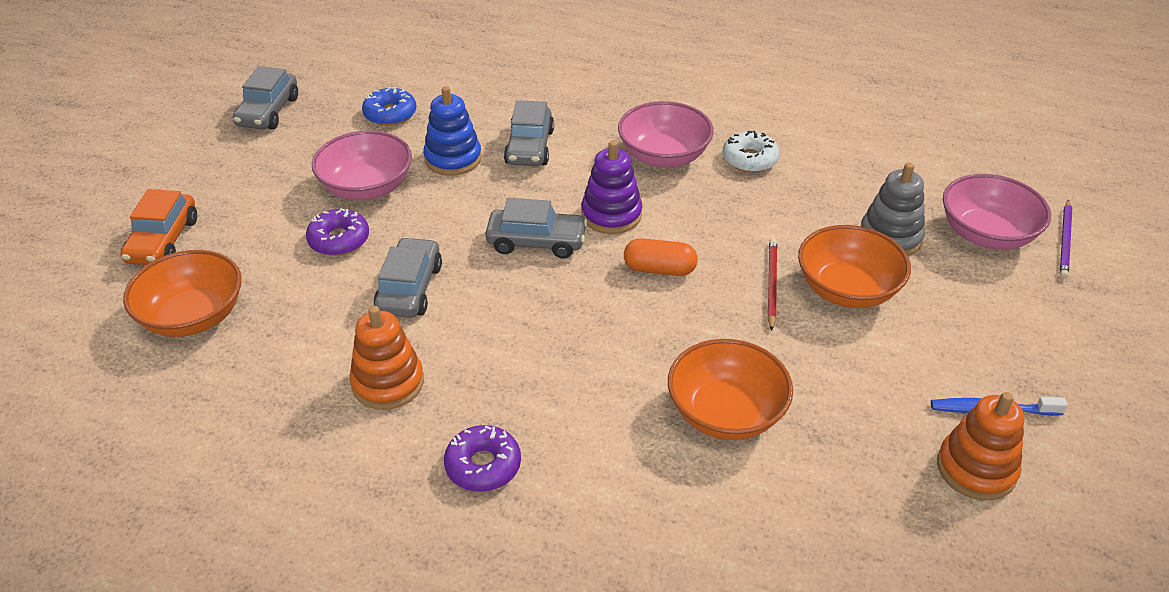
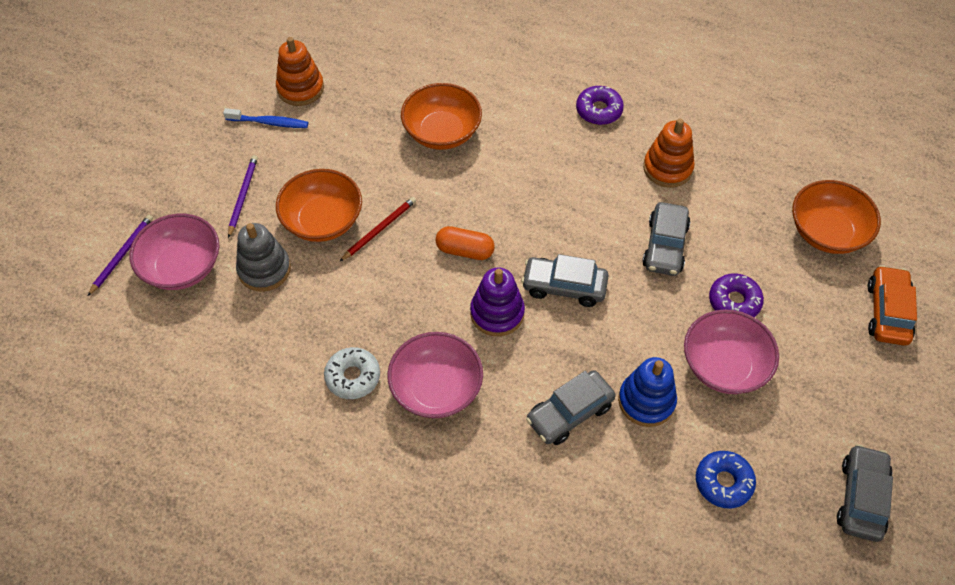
camera: 175 degrees left, 15 degrees up
grey car [504,100,554,166] -> grey car turned 135 degrees counterclockwise [526,370,616,445]
red pencil [768,239,777,331] -> red pencil turned 150 degrees counterclockwise [339,197,416,262]
none -> purple pencil [228,155,258,238]

